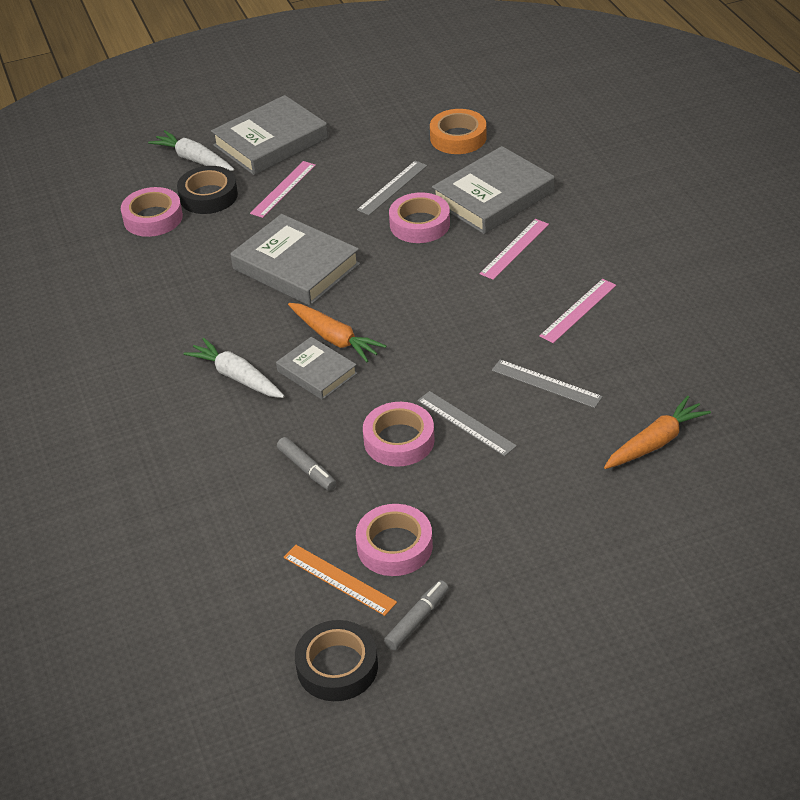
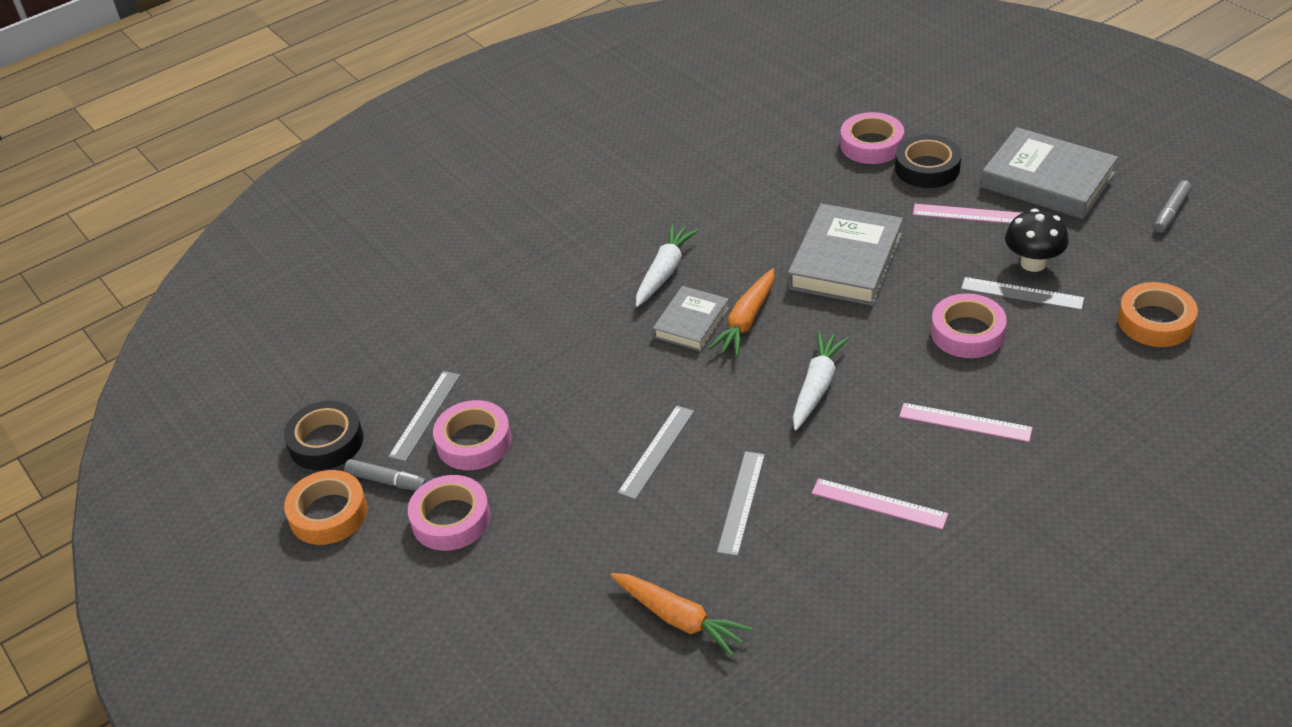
camera: 75 degrees right, 0 degrees up
white carrot [148,130,234,171] -> white carrot moved to [793,331,849,430]
grey marker [277,437,337,491] -> grey marker moved to [1154,180,1192,233]
orange ruler [283,545,397,616] -> grey ruler [388,371,460,462]
pink tape [363,402,435,467] -> pink tape moved to [408,475,490,551]
grey book [432,146,555,234] -> none
none -> orange tape [284,470,367,545]
none -> black mushroom [1005,209,1069,272]

